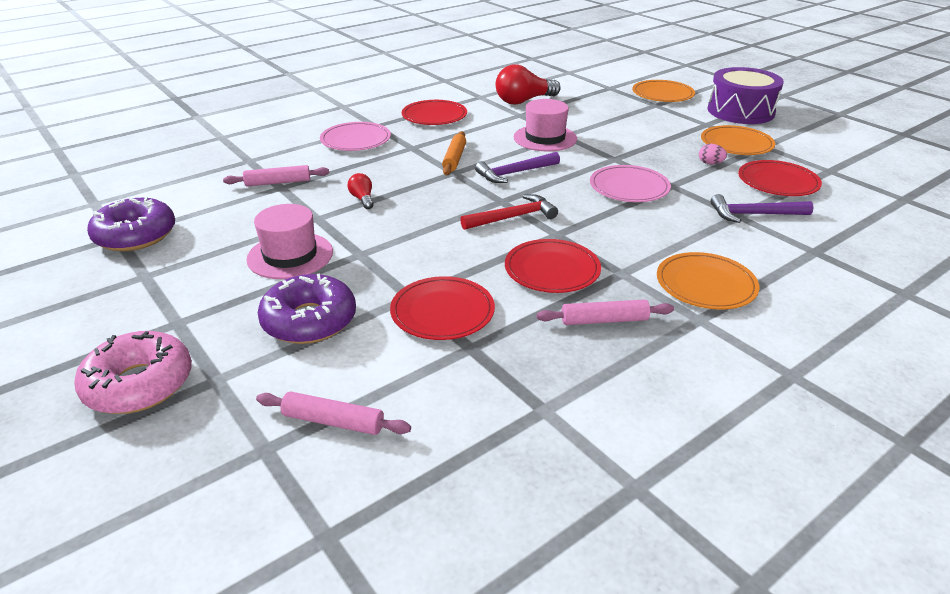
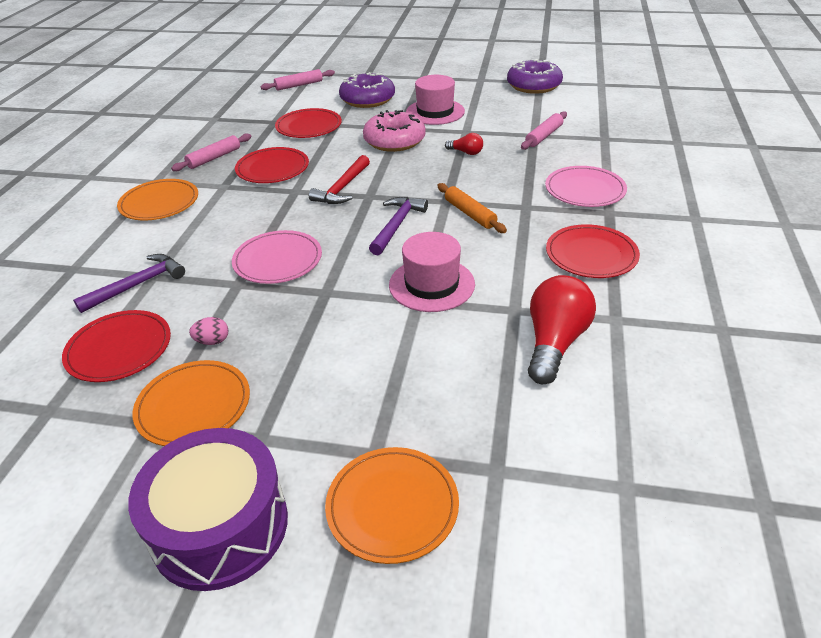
camera: 140 degrees right, 5 degrees up
pink donut [74,331,192,414] -> pink donut moved to [363,110,426,152]

